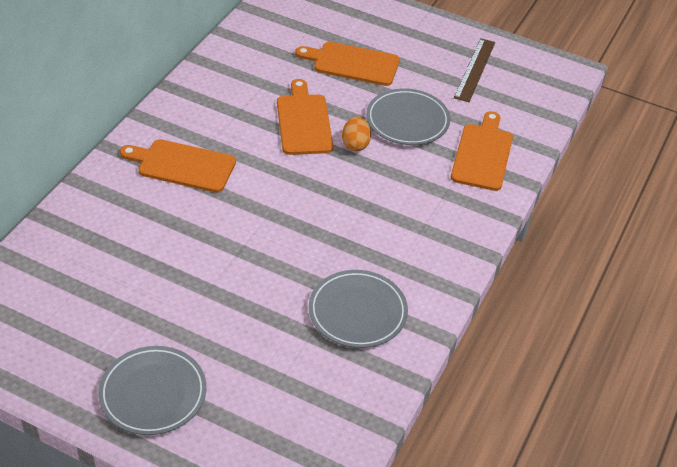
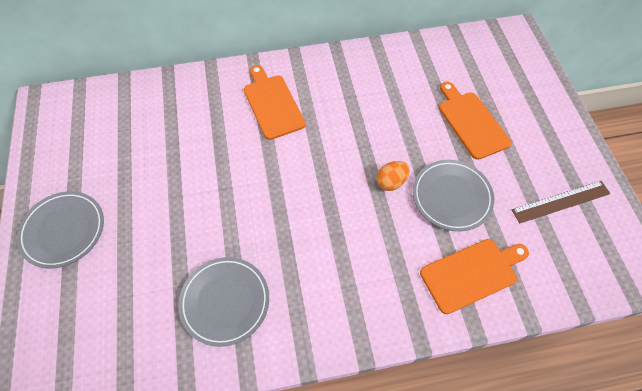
camera: 55 degrees right, 15 degrees up
orange cutting board [277,79,333,155] -> none

